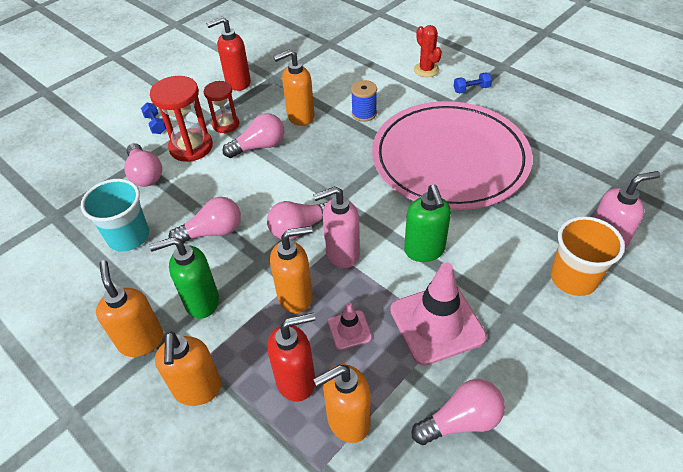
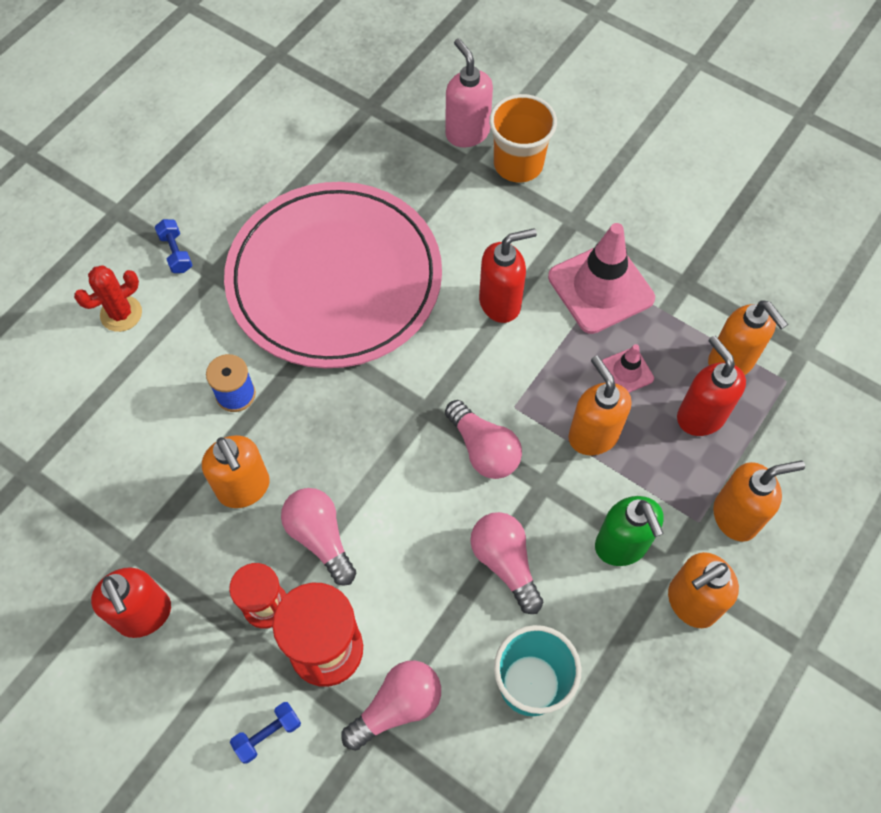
camera: 100 degrees left, 15 degrees up
pink soap dispenser [313,186,360,268] -> none
green soap dispenser [404,185,451,262] -> red soap dispenser [479,228,537,323]
pink light bulb [412,379,505,445] -> none

